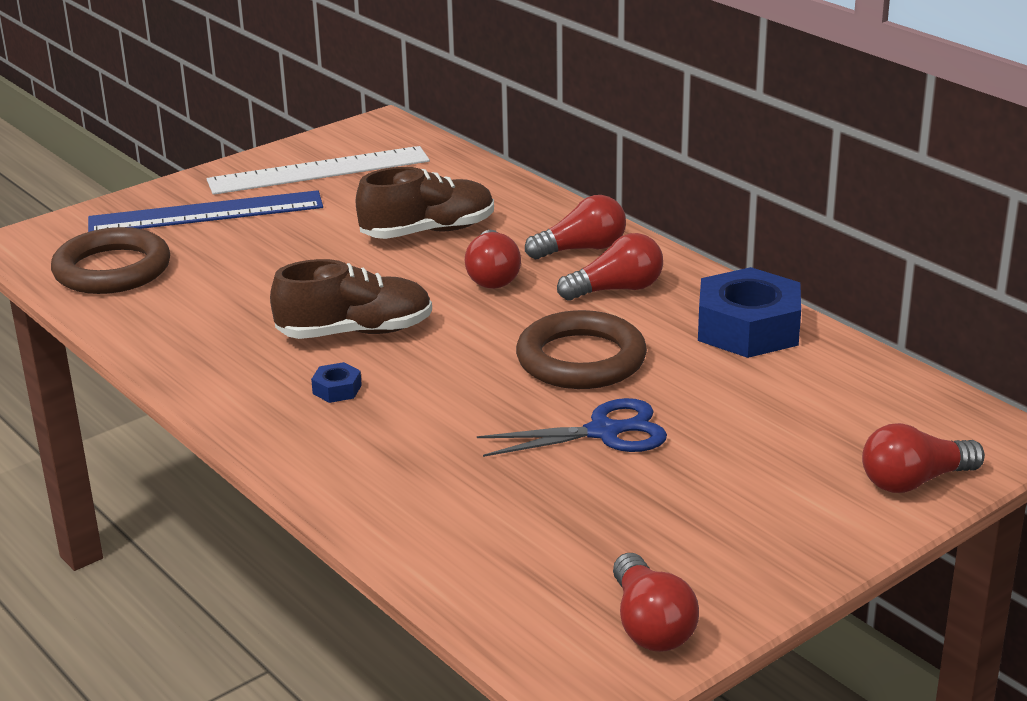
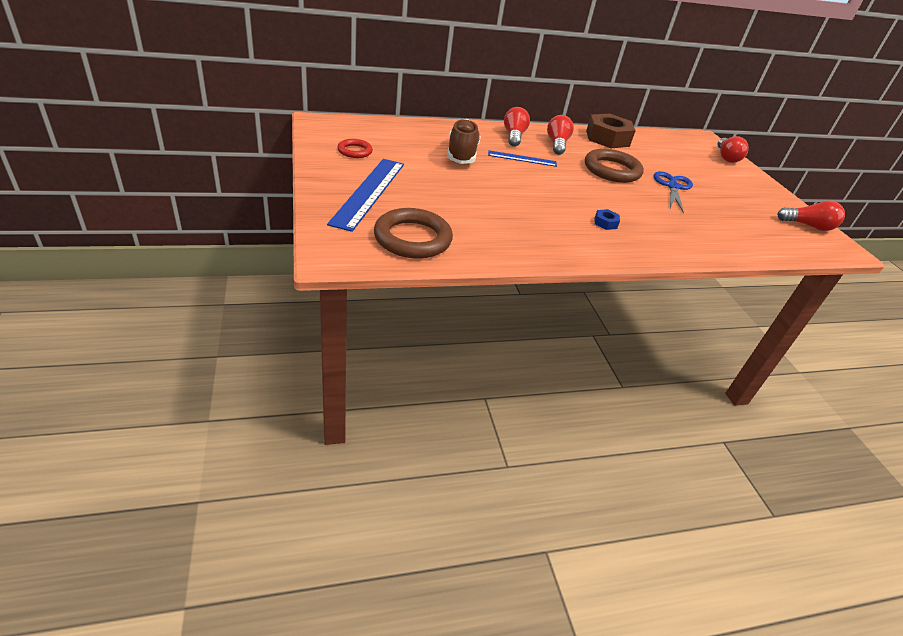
camera: 70 degrees left, 10 degrees up
white ruler [207,146,430,195] -> red ring [337,139,373,158]
brown shoe [270,259,432,339] -> none
red light bulb [465,230,521,289] -> blue ruler [488,150,557,167]
blue nut [698,267,801,358] -> brown nut [586,113,636,148]

